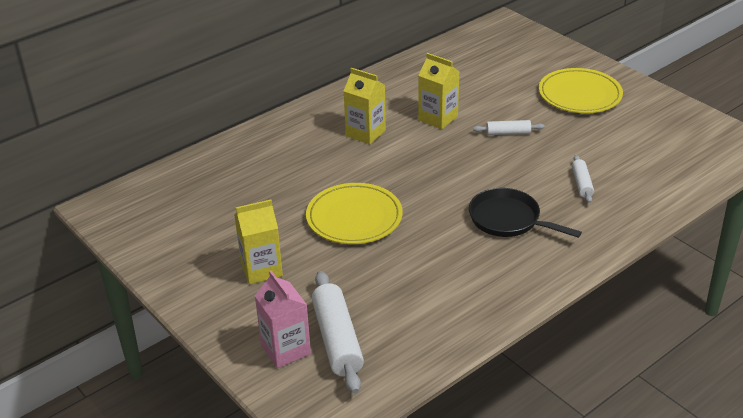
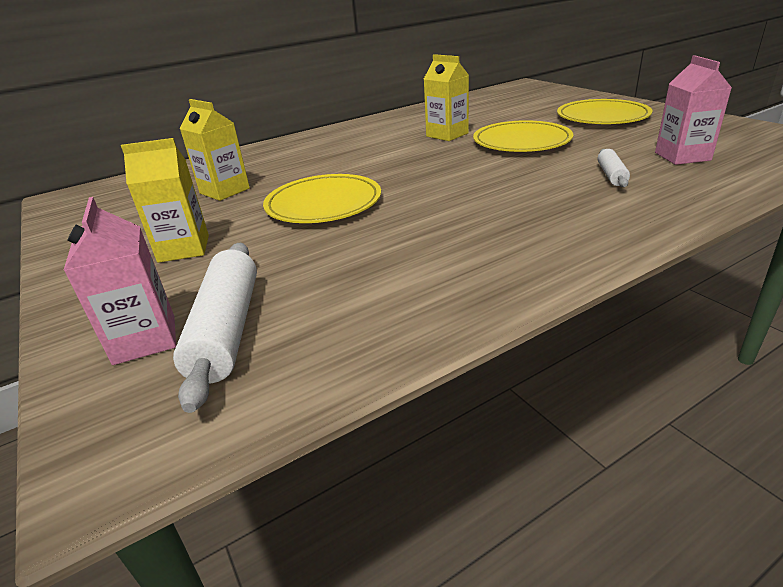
camera: 10 degrees right, 5 degrees down
yellow carton [344,68,386,144] -> yellow carton moved to [180,99,250,201]
black pan [469,188,582,238] -> none
white rolling pin [473,120,545,135] -> yellow plate [473,120,573,152]
none -> pink carton [655,55,732,165]

